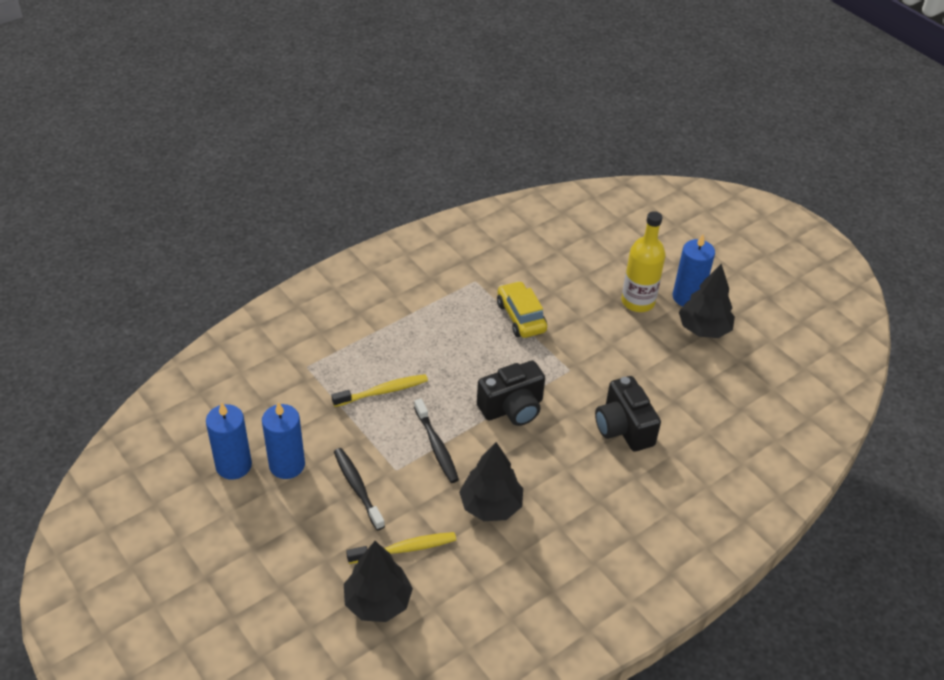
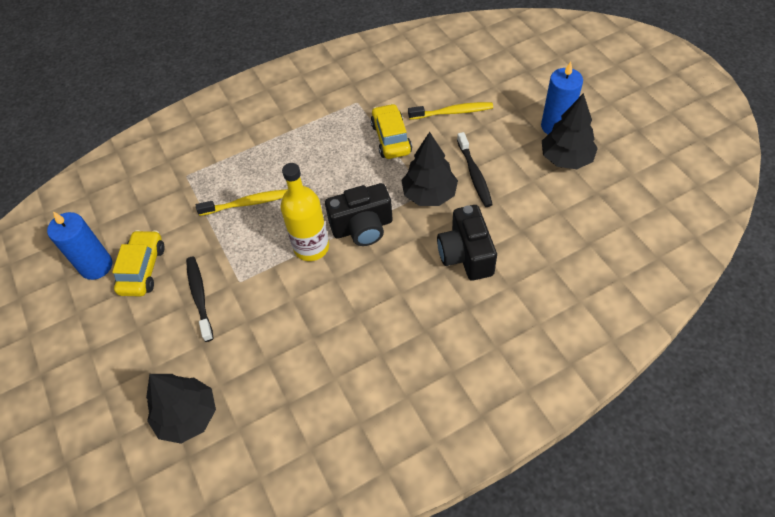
camera: 15 degrees right, 10 degrees up
blue candle [262,402,305,479] -> yellow car [112,230,165,297]
yellow toothbrush [346,532,456,564] -> yellow toothbrush moved to [408,102,493,120]
black toothbrush [414,399,459,483] -> black toothbrush moved to [457,132,493,207]
black tree [459,442,523,521] -> black tree moved to [402,132,458,206]
yellow bottle [622,211,665,312] -> yellow bottle moved to [280,163,329,261]

